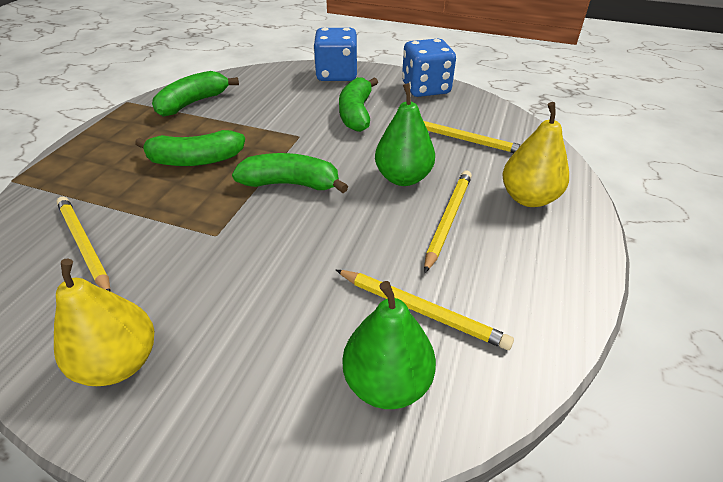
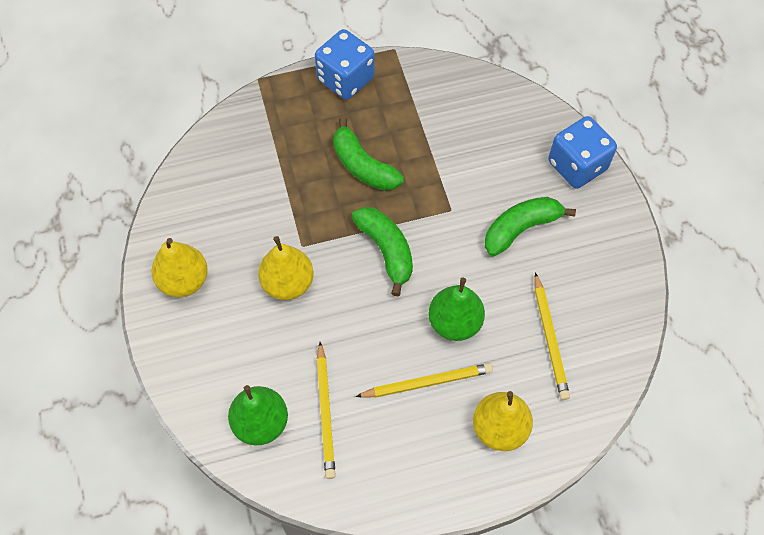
camera: 55 degrees right, 20 degrees up
yellow pencil [56,197,111,292] -> none
green banana [152,71,239,117] -> none
blue dice [402,39,456,97] -> blue dice moved to [315,29,375,100]
none -> yellow pear [258,236,314,300]

